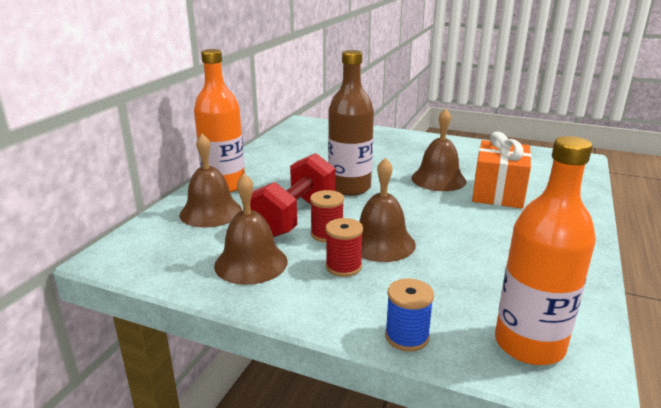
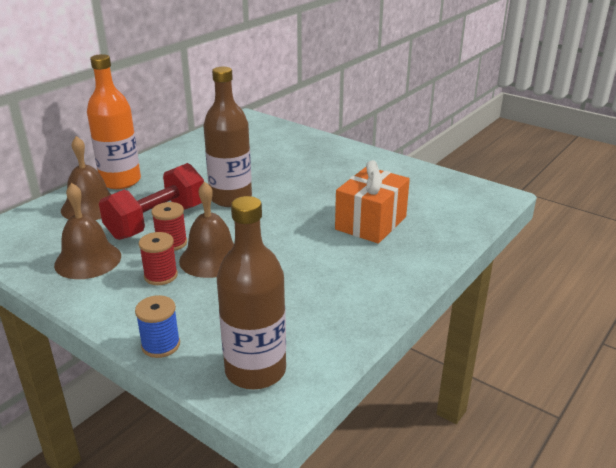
camera: 15 degrees right, 5 degrees up
brown bell [411,109,467,191] -> none
orange bottle [495,136,596,365] -> brown bottle [217,196,286,389]

